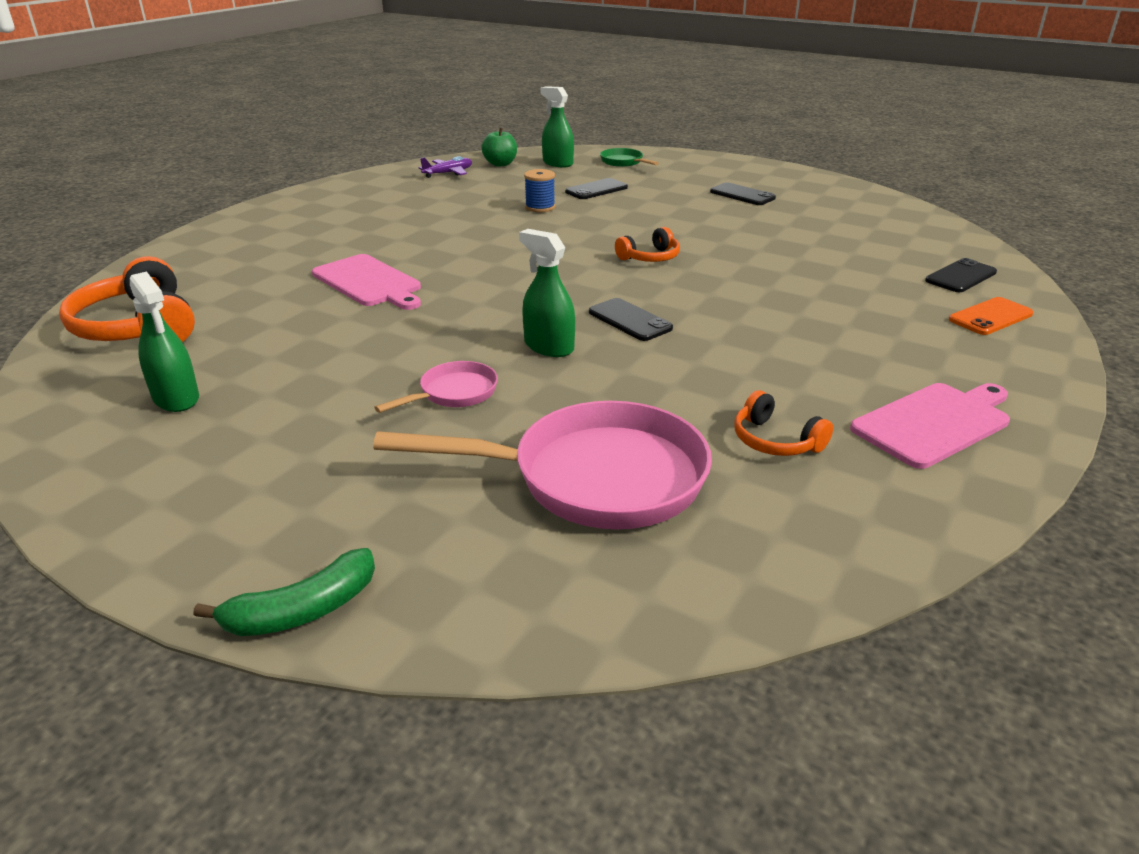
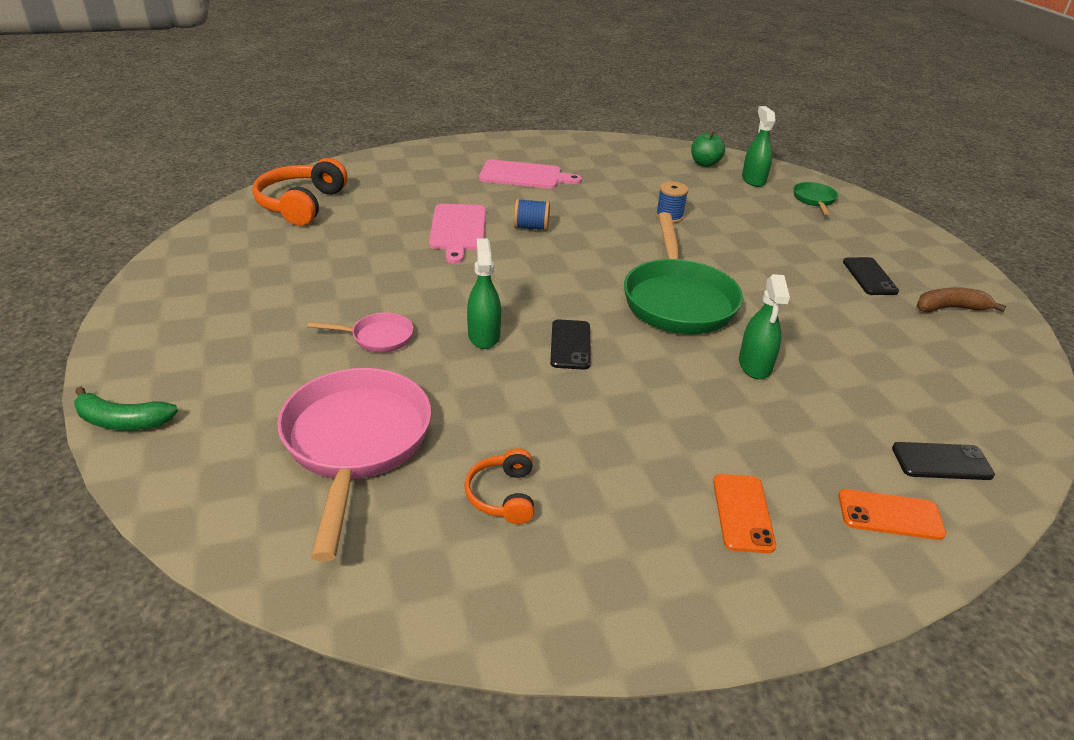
camera: 40 degrees right, 5 degrees up
green spray bottle [130,271,199,412] -> green spray bottle moved to [739,274,790,379]
pink pan [373,401,712,529] -> pink pan turned 135 degrees counterclockwise [277,368,431,561]
purple plane [418,156,472,178] -> none
black phone [565,178,628,199] -> none
orange headphones [615,227,680,262] -> green pan [624,212,743,334]
pink cutting board [850,383,1010,469] -> pink cutting board moved to [479,160,582,189]
none -> blue spool [514,198,550,231]
none -> orange phone [713,474,776,553]
none -> brown banana [917,287,1006,313]

